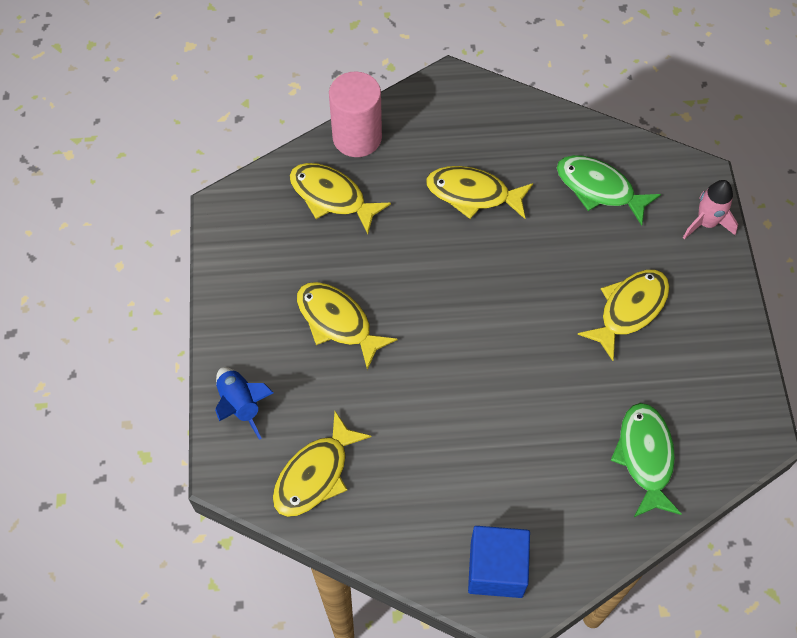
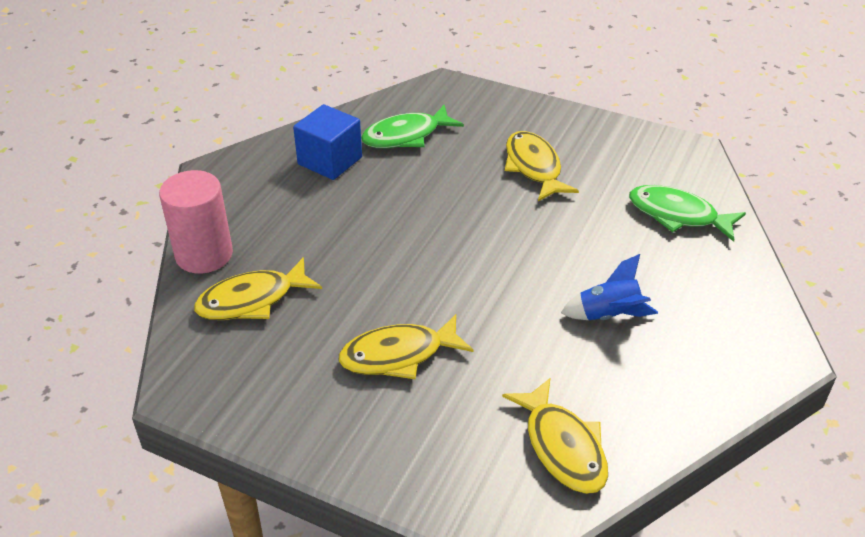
camera: 60 degrees left, 20 degrees down
blue rocket [215,367,274,440] -> blue rocket moved to [561,254,658,320]
yellow fish [426,166,533,219] -> none
blue cube [468,526,530,598] -> blue cube moved to [293,104,362,180]
pink rocket [683,180,738,239] -> none

